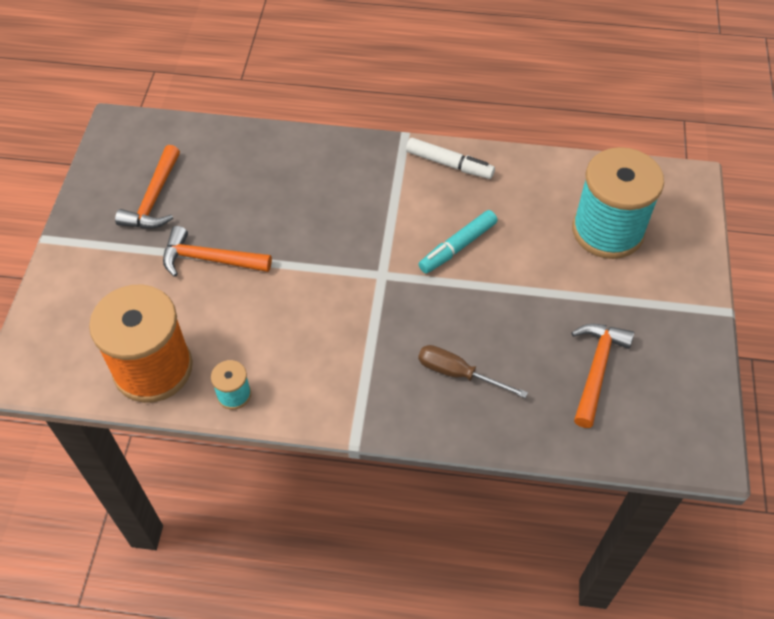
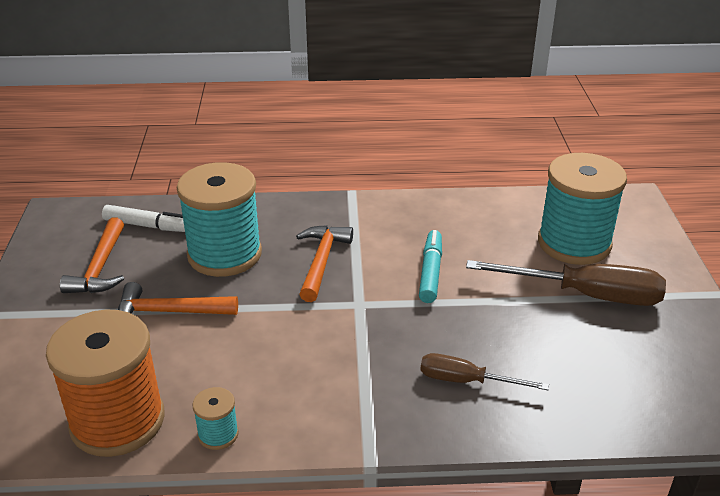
camera: 10 degrees left, 20 degrees down
white marker [406,138,495,179] -> white marker moved to [102,205,185,232]
turquoise marker [419,210,497,274] -> turquoise marker turned 150 degrees clockwise [419,230,442,303]
orange hammer [571,324,634,428] -> orange hammer moved to [296,225,353,302]
none -> turquoise spool [177,162,262,277]
none -> brown screwdriver [466,260,666,306]

